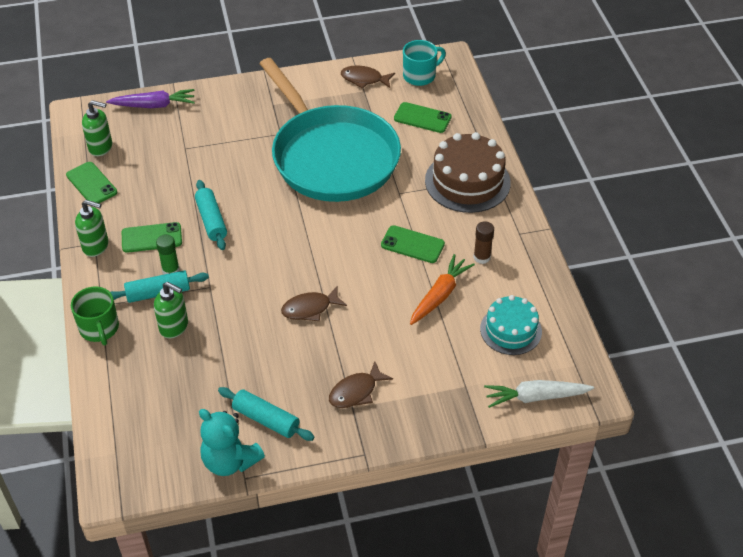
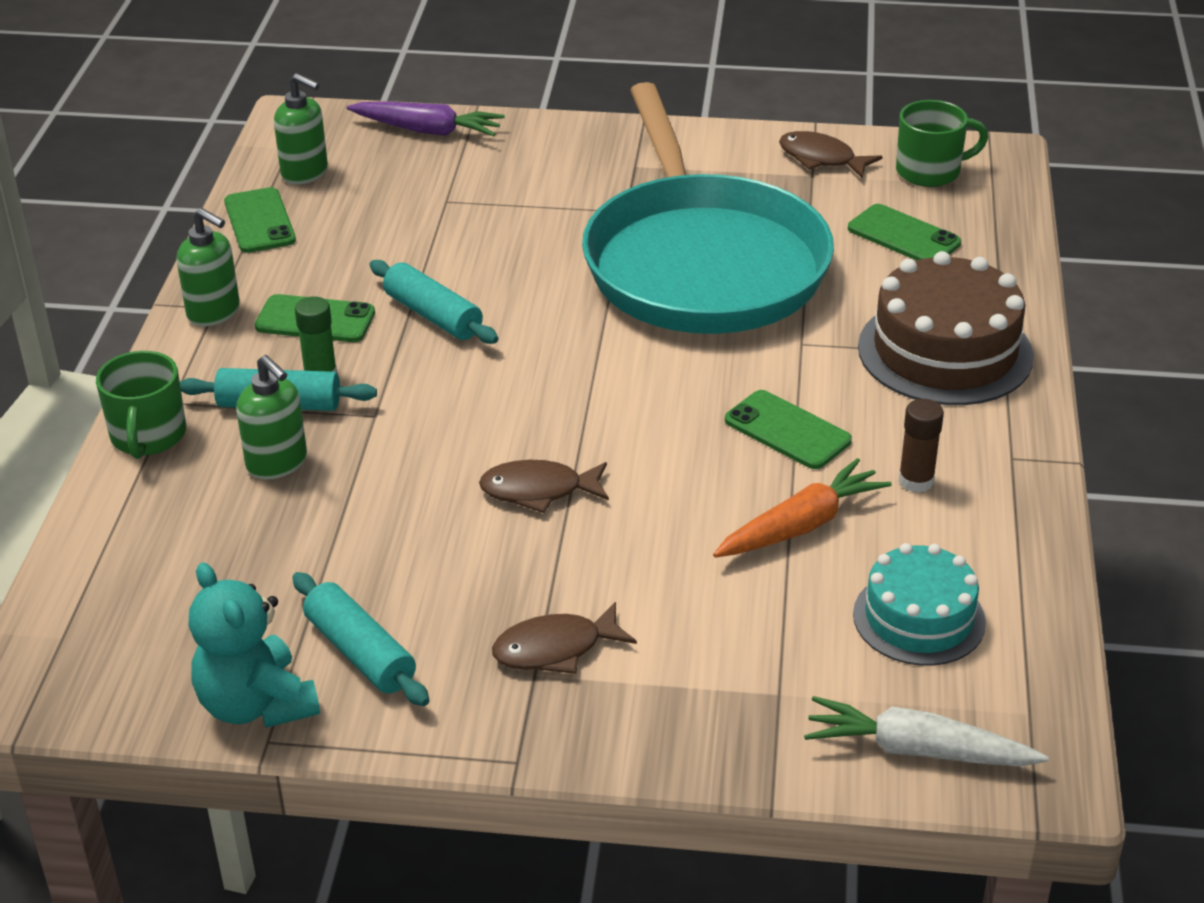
camera: 20 degrees right, 10 degrees down
turquoise rolling pin [195,180,227,250] -> turquoise rolling pin turned 45 degrees counterclockwise [370,260,498,344]
turquoise mug [403,40,446,86] -> green mug [896,100,988,187]

